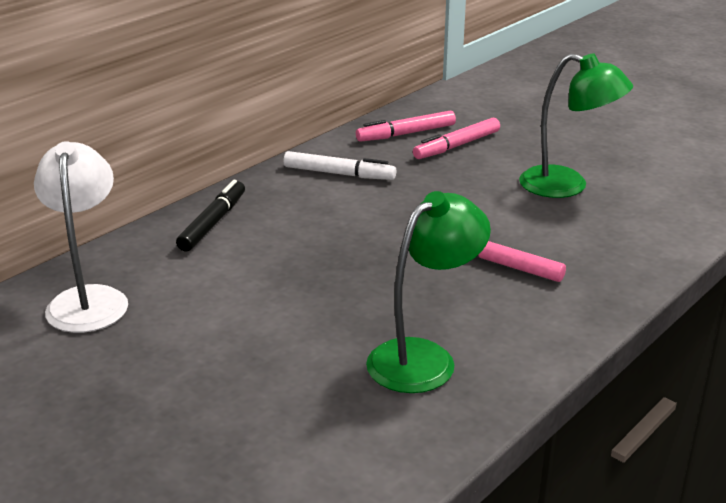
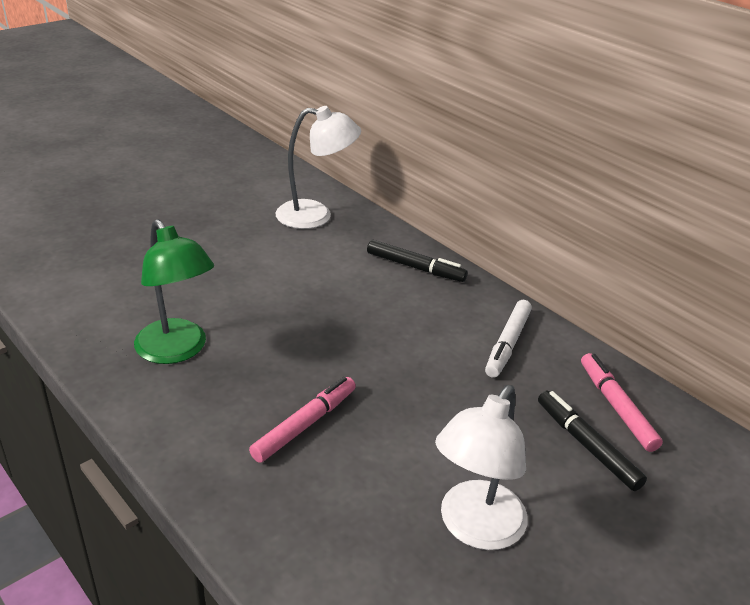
camera: 95 degrees right, 5 degrees up
pink marker [413,118,500,159] -> black marker [538,390,647,491]
green lamp [519,54,633,198] -> white lamp [435,385,528,550]

